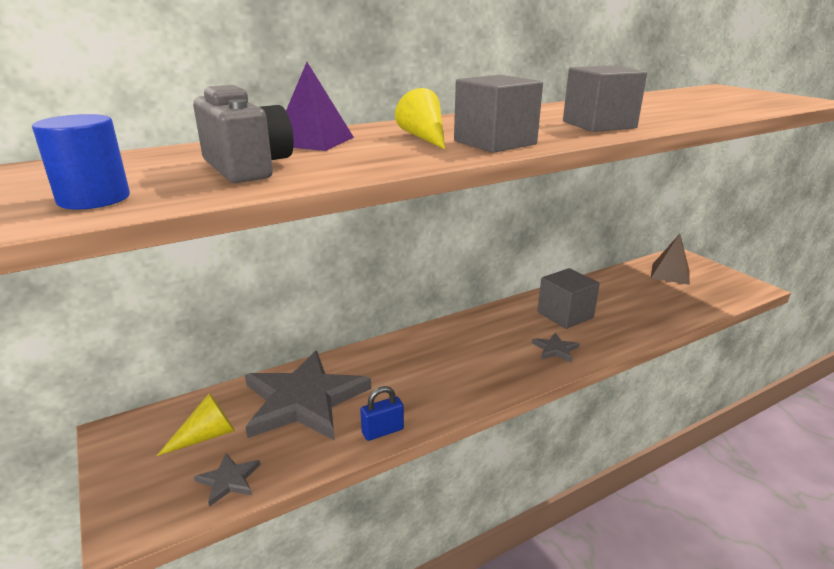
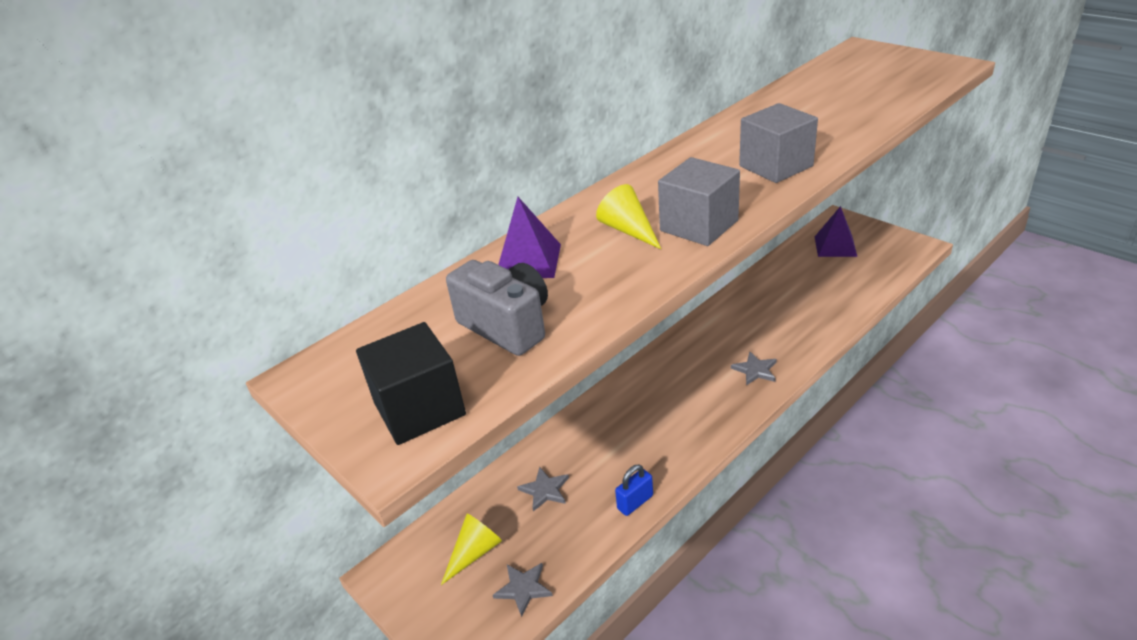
camera: 10 degrees left, 10 degrees up
blue cylinder [32,114,130,210] -> black cube [356,322,466,445]
grey star [245,351,371,441] -> grey star [517,467,569,511], size x0.41
grey cube [537,268,600,329] -> none
brown pyramid [651,234,690,285] -> purple pyramid [815,206,857,257]

